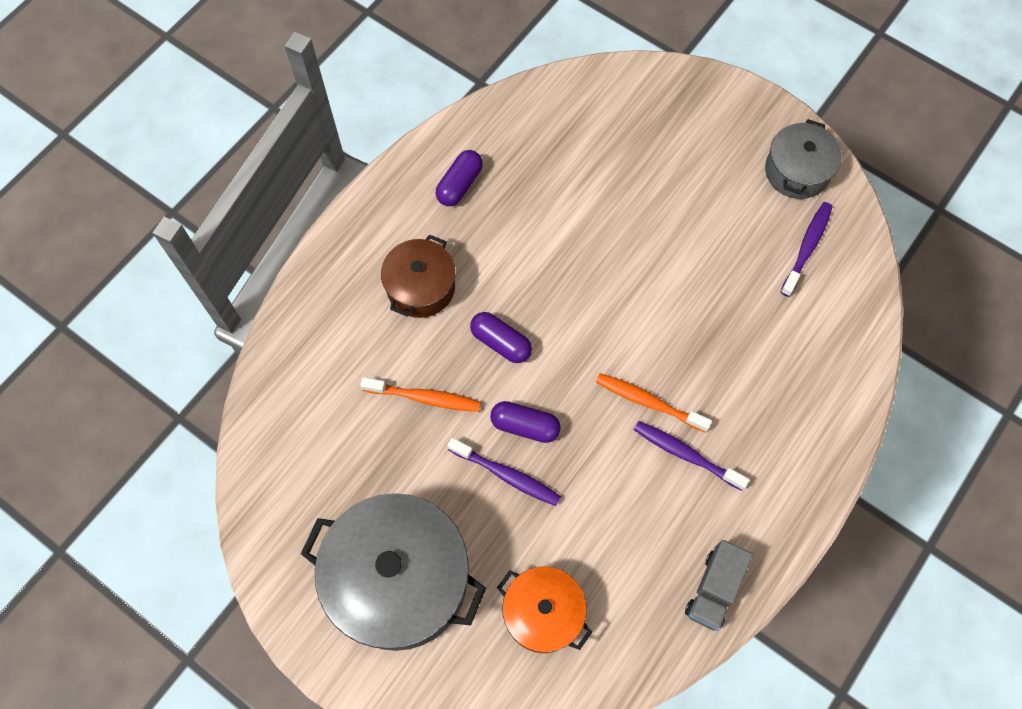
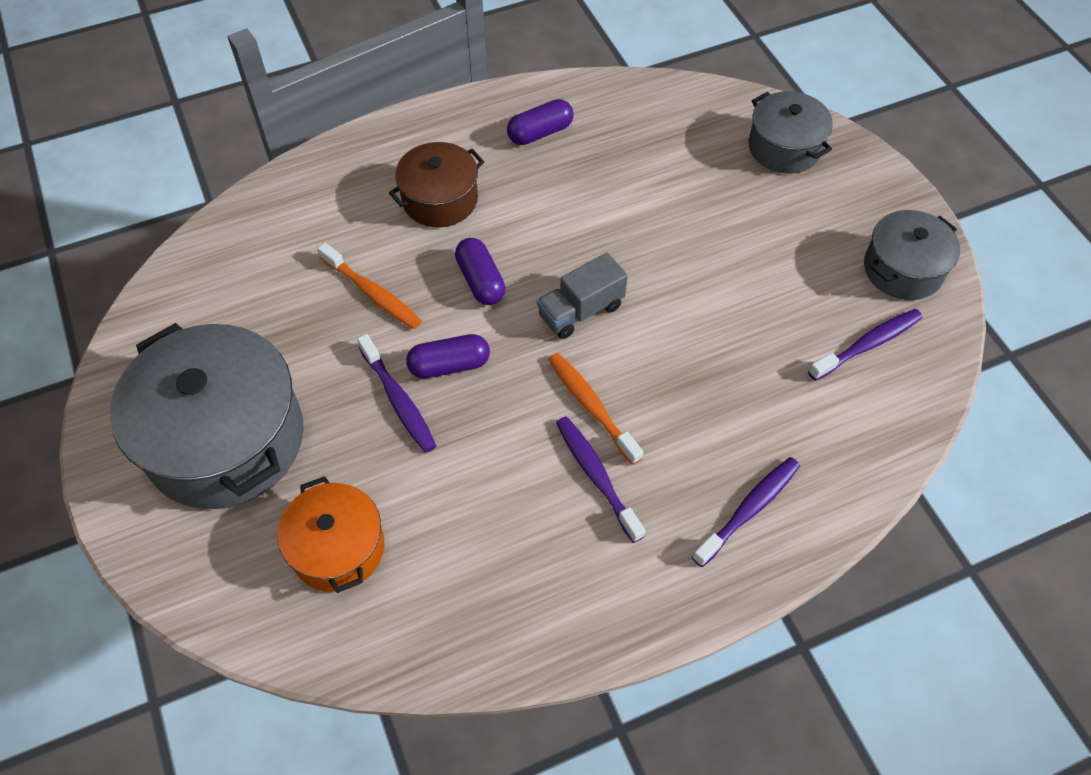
camera: 30 degrees right, 10 degrees down
purple capsule [490,401,561,443] -> purple capsule turned 60 degrees counterclockwise [406,334,490,378]
grey truck [685,540,753,631] -> grey truck moved to [537,253,628,339]
none -> purple toothbrush [692,457,800,567]
none -> grey pot [749,91,833,174]

